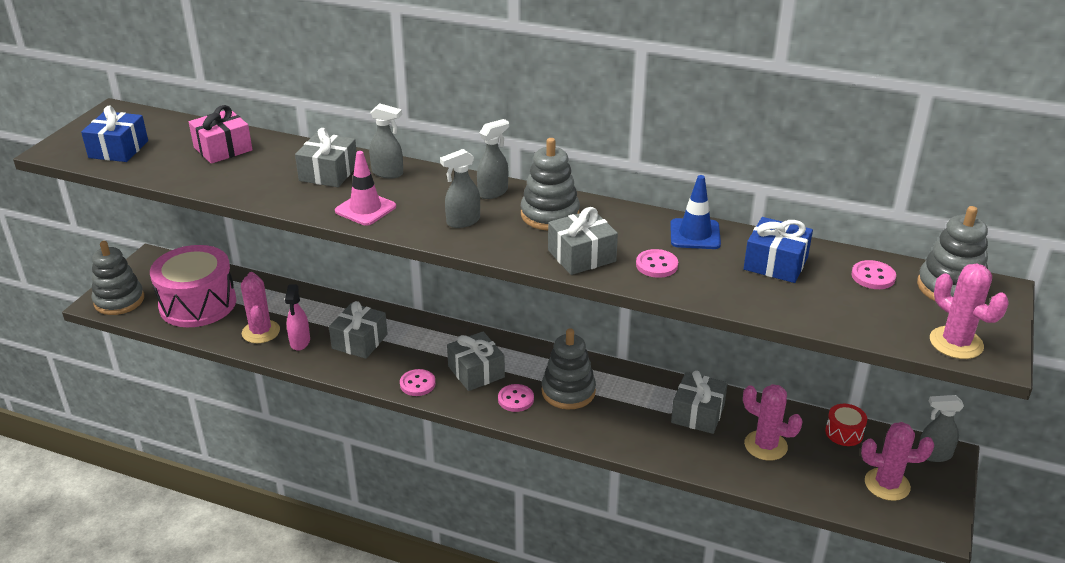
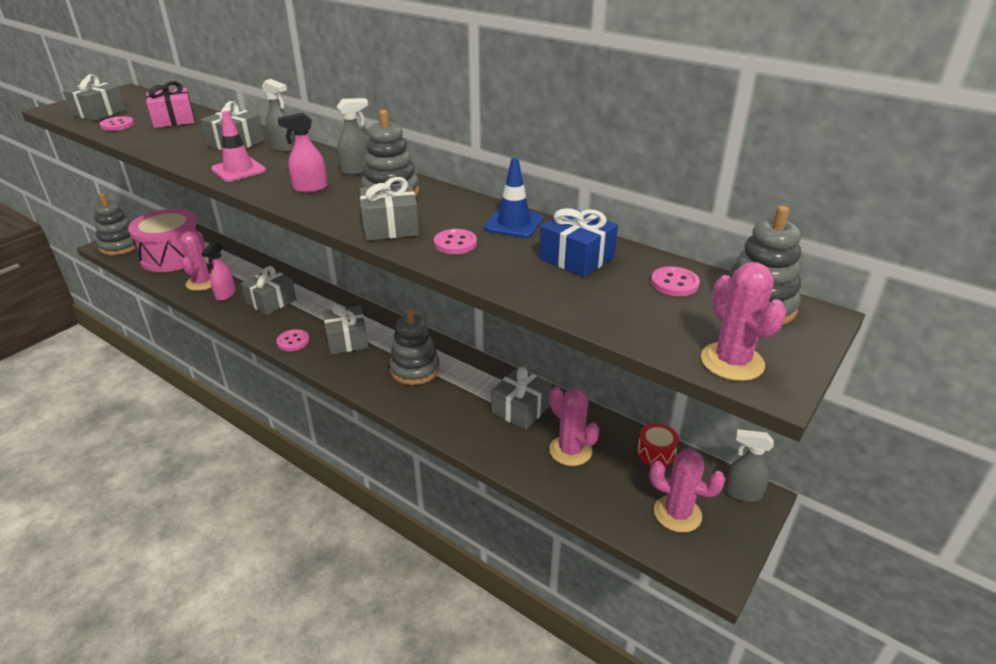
camera: 15 degrees right, 0 degrees up
blue gift [81,106,148,162] -> grey gift [63,74,126,121]
grey spray bottle [440,149,480,228] -> pink spray bottle [278,113,327,193]
pink button [498,384,534,412] -> pink button moved to [100,116,134,131]

